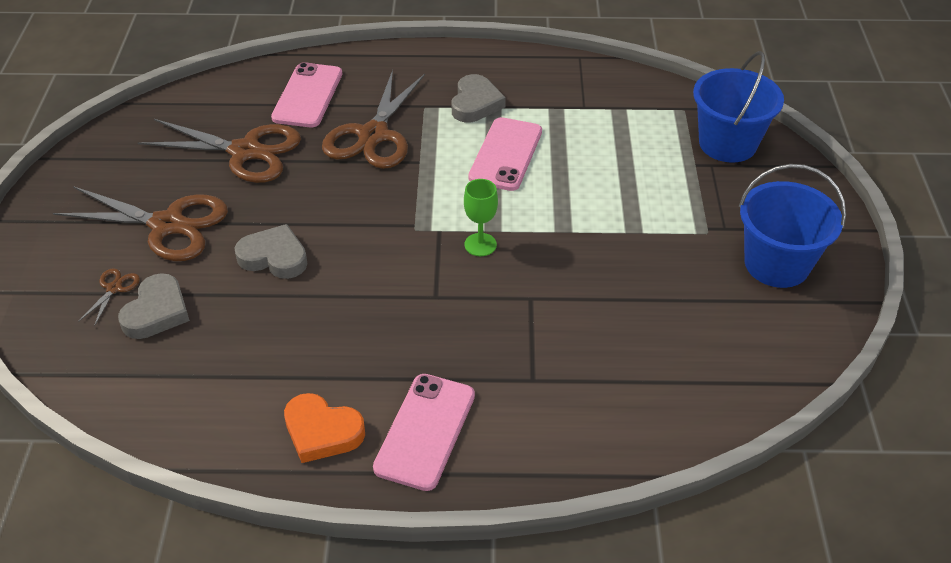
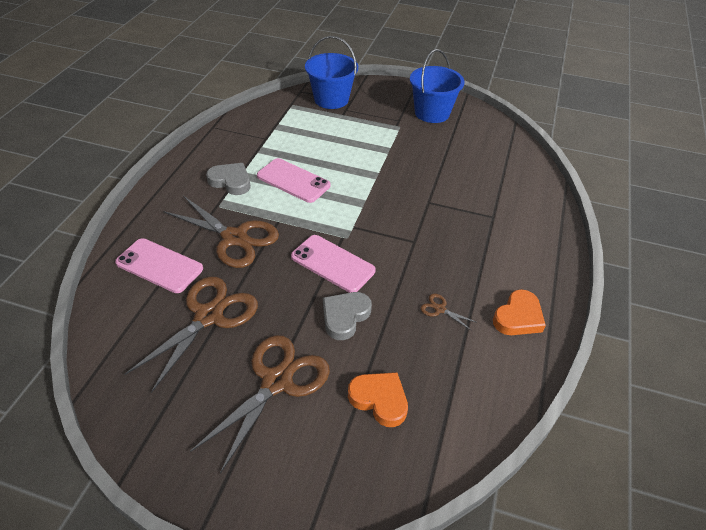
camera: 75 degrees left, 0 degrees up
brown scissors [78,268,140,327] -> brown scissors moved to [420,293,478,331]
grey heart [118,273,190,339] -> orange heart [348,372,408,427]
pink phone [373,374,475,491] -> pink phone moved to [291,235,376,293]
green goblet [464,179,498,256] -> none

